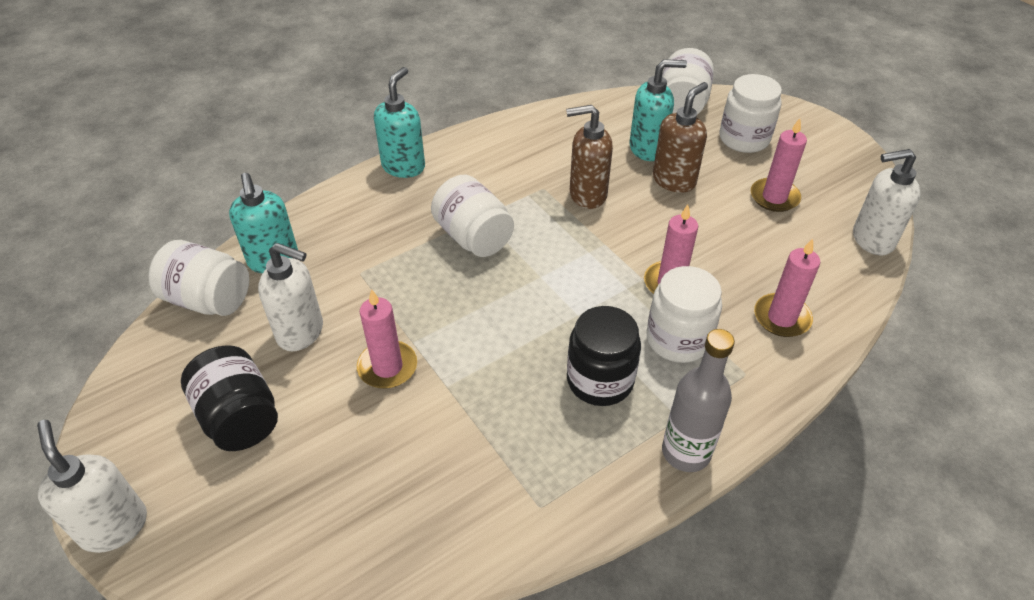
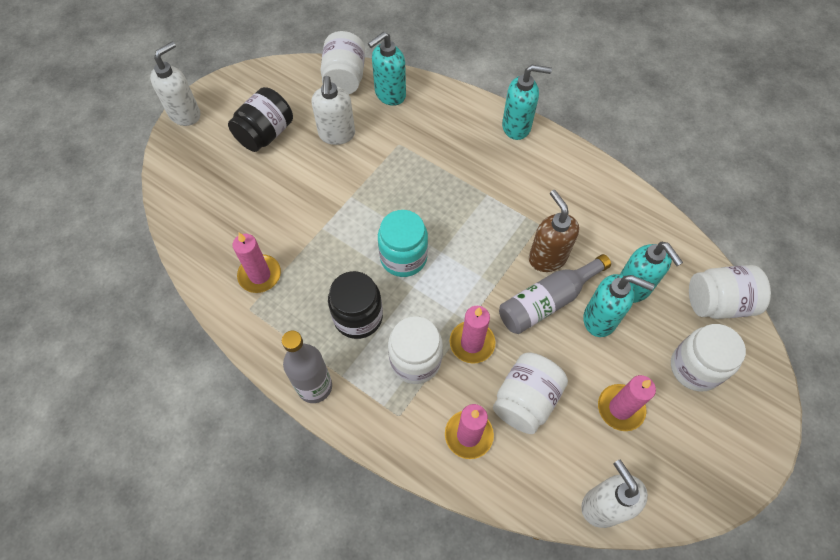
camera: 70 degrees right, 15 degrees up
pink candle [357,289,417,389] -> pink candle moved to [233,233,281,293]
white jar [431,175,514,257] -> white jar moved to [493,352,568,434]
brown soap dispenser [653,82,708,193] -> turquoise soap dispenser [583,274,655,337]
none -> turquoise jar [378,210,428,277]
none -> grey bottle [499,254,611,334]

